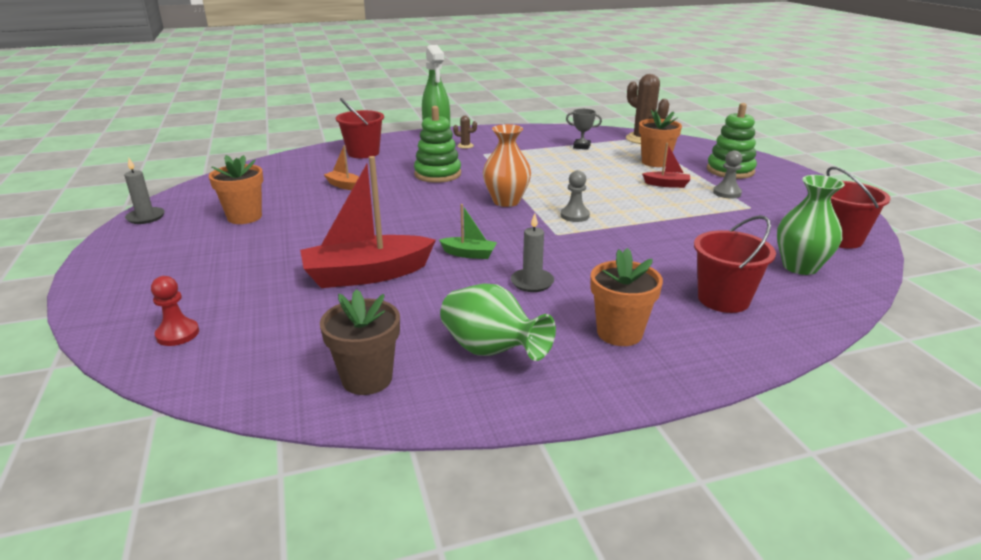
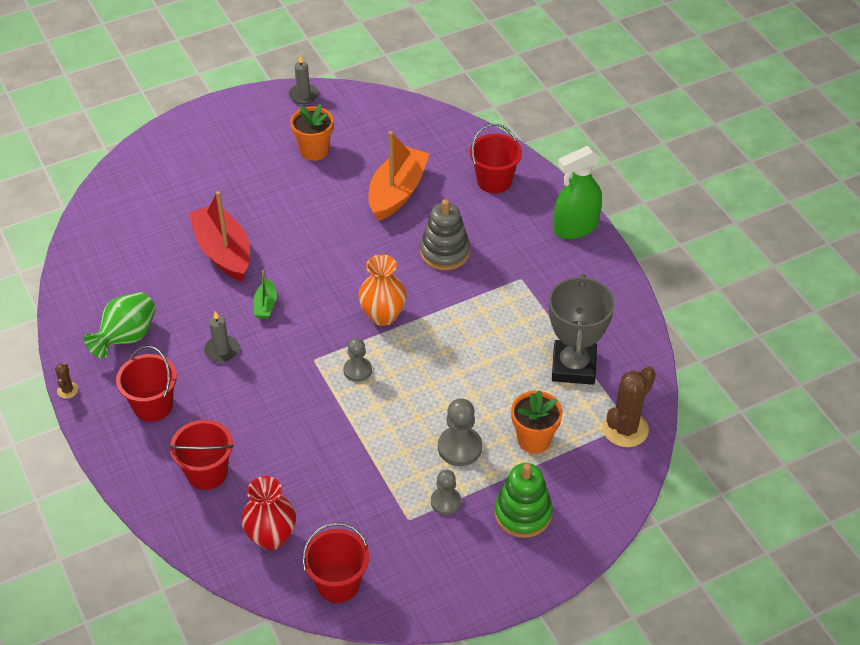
camera: 80 degrees right, 20 degrees up
red pawn [151,276,199,346] -> none
brown flower pot [320,289,400,395] -> none
orange boat [324,145,359,190] -> orange boat [368,131,429,221], size x2.14
green stacking toy [414,106,461,183] -> grey stacking toy [420,199,470,270]
brown cactus [453,116,477,149] -> brown cactus moved to [55,363,78,399]
grey trophy [566,109,602,150] -> grey trophy [549,274,615,385], size x2.22
orange flower pot [591,248,663,346] -> red bucket [116,346,177,422]
red boat [642,143,691,188] -> grey pawn [438,398,482,466]
green vase [777,175,845,275] -> red vase [241,476,296,550]

